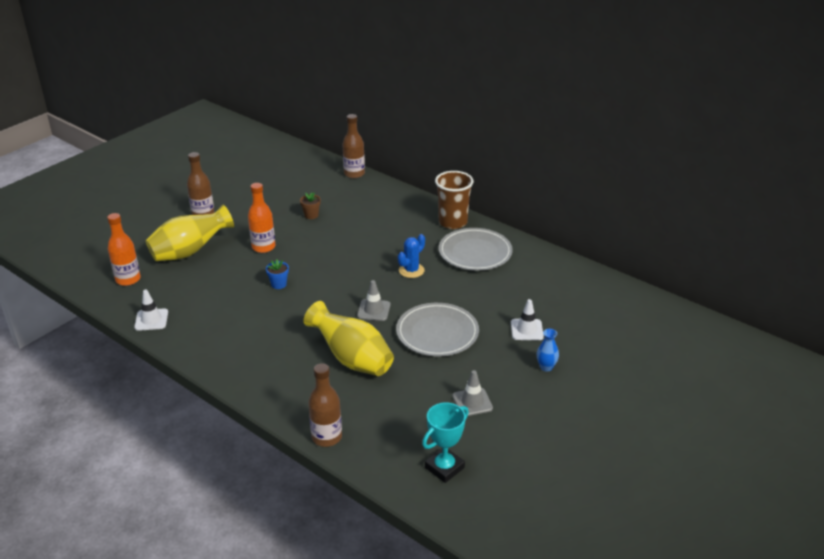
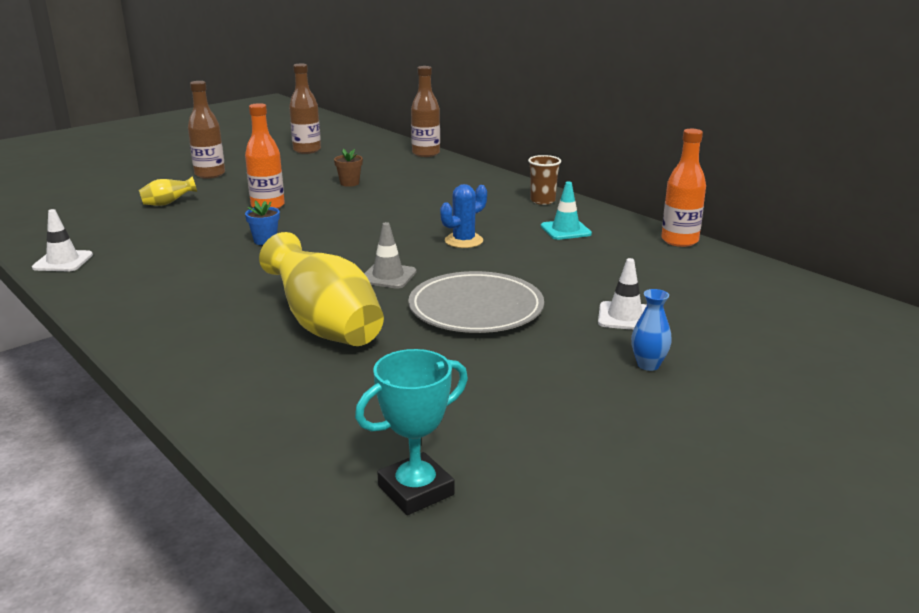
camera: 10 degrees right, 10 degrees down
orange bottle [107,213,141,286] -> orange bottle moved to [661,129,706,247]
yellow vase [146,205,234,261] -> yellow vase [139,176,197,206], size x0.46
brown bottle [308,363,342,447] -> brown bottle moved to [289,63,321,154]
brown cup [435,171,474,229] -> brown cup [528,155,561,205], size x0.60
grey plate [439,228,513,271] -> turquoise traffic cone [541,182,592,240]
grey traffic cone [453,370,493,416] -> none

